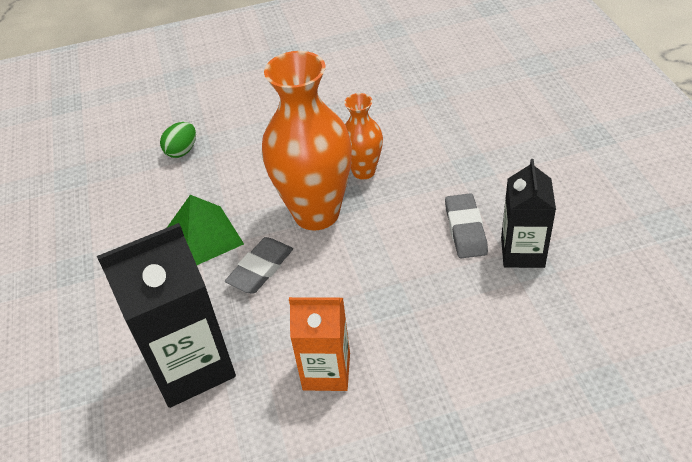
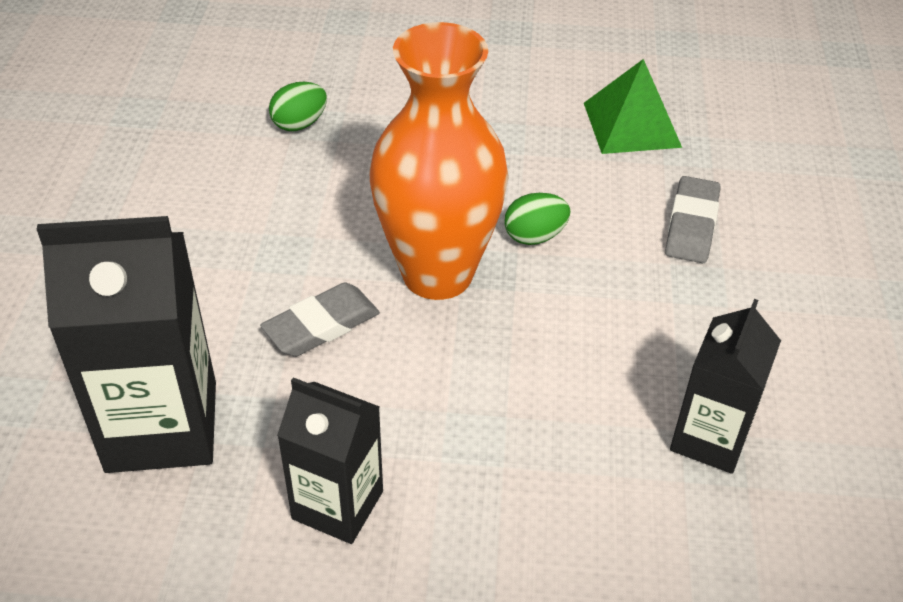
camera: 15 degrees right, 0 degrees up
green pyramid [167,195,244,265] -> green pyramid moved to [584,59,682,154]
orange carton [289,297,350,391] -> black carton [277,377,383,544]
orange vase [344,93,383,179] -> green egg [504,193,570,245]
grey eraser [445,193,488,258] -> grey eraser moved to [665,176,720,263]

